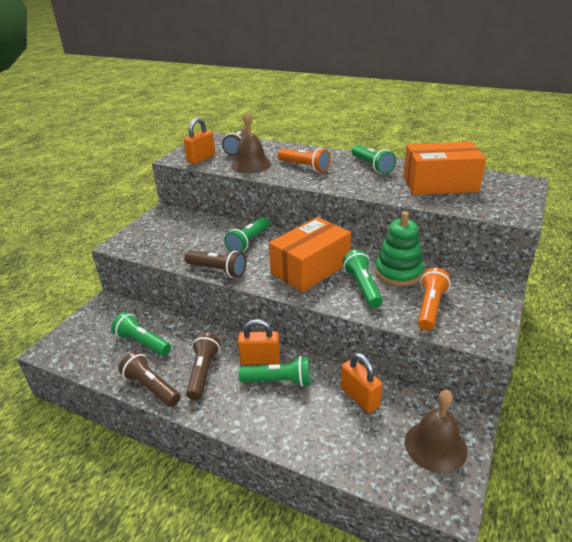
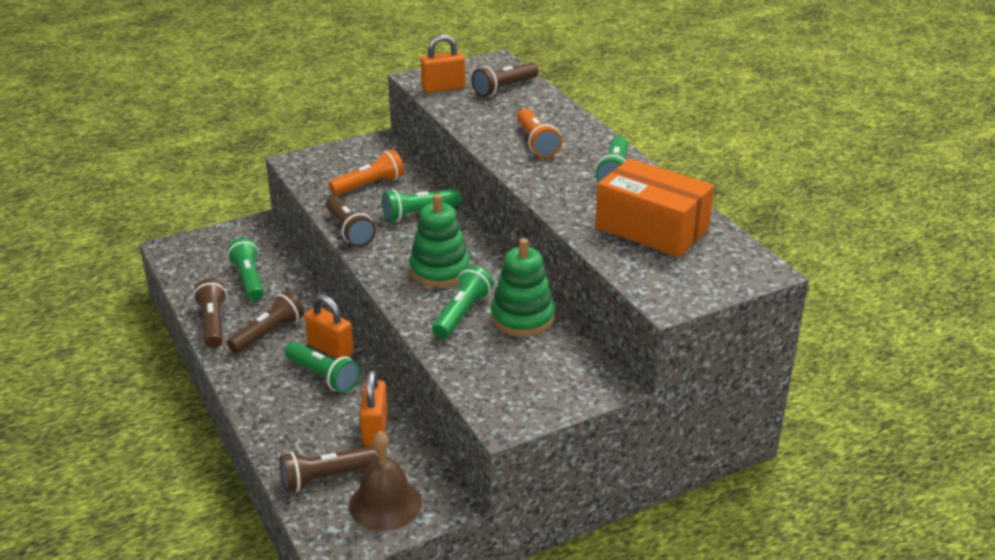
camera: 35 degrees right, 0 degrees up
brown bell [231,111,271,173] -> none
orange box [269,217,351,292] -> green stacking toy [409,194,470,287]
orange flashlight [418,268,451,331] -> orange flashlight moved to [329,149,404,196]
none -> brown flashlight [279,446,378,492]

